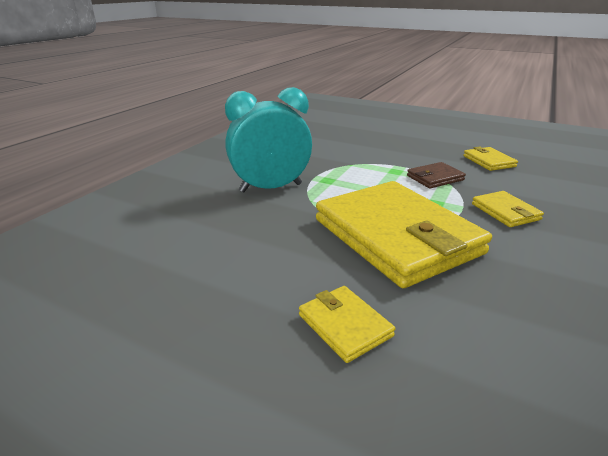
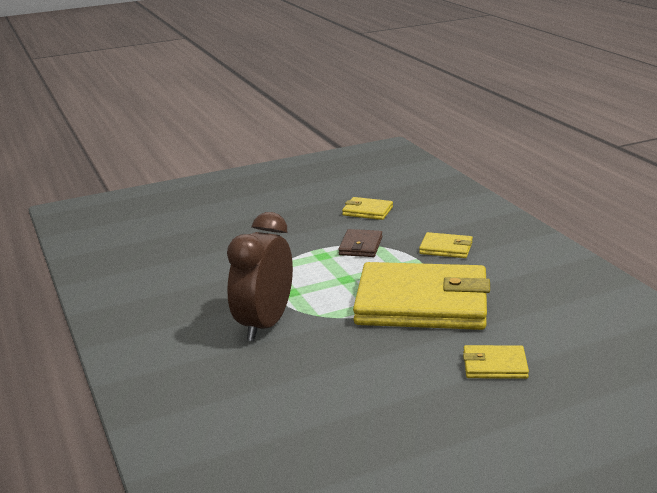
camera: 50 degrees left, 5 degrees down
turquoise clock [225,87,312,192] -> brown clock [227,212,293,341]

